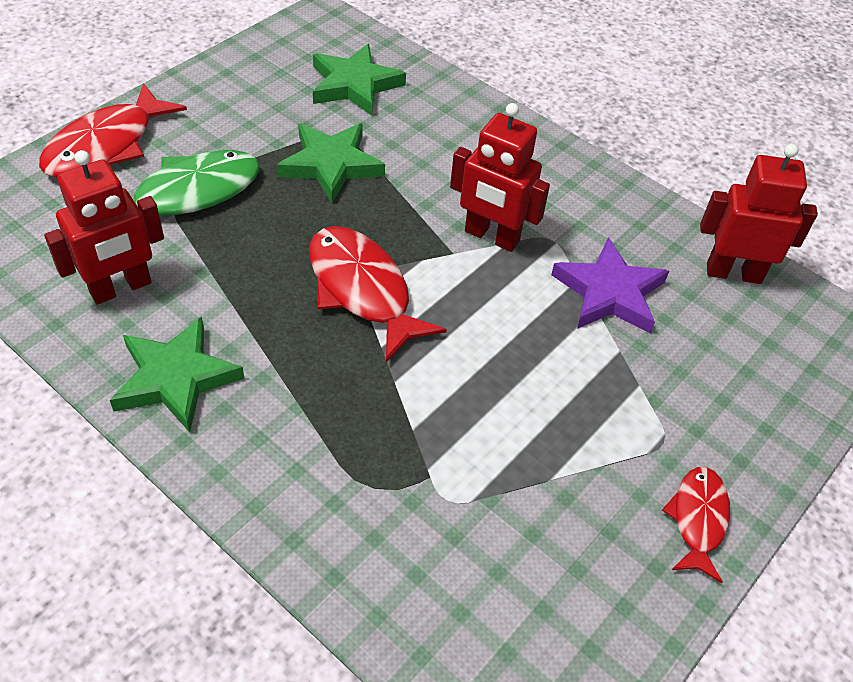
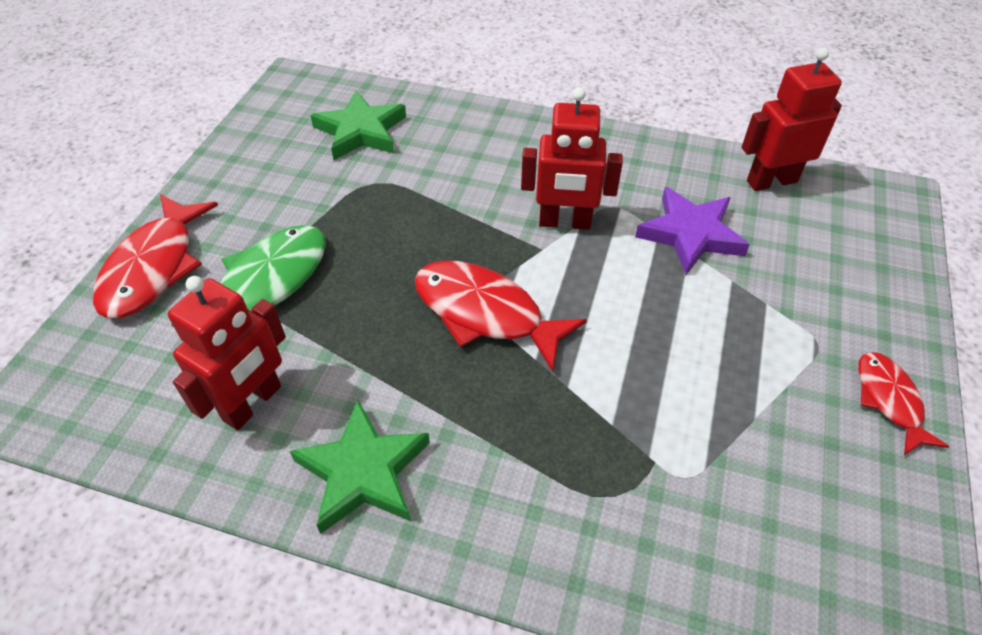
camera: 20 degrees left, 0 degrees up
green star [277,123,385,203] -> none

